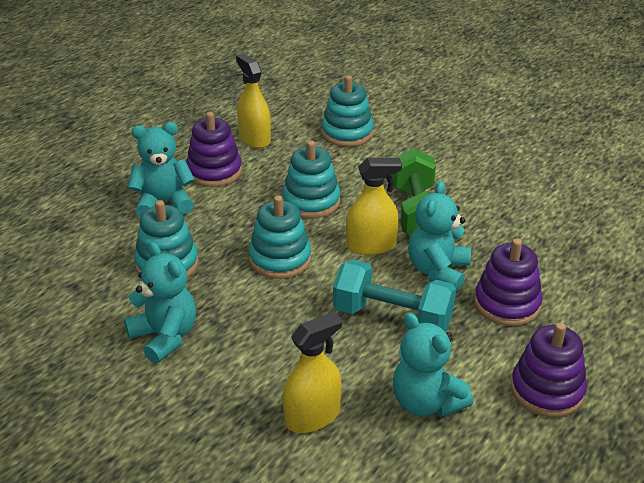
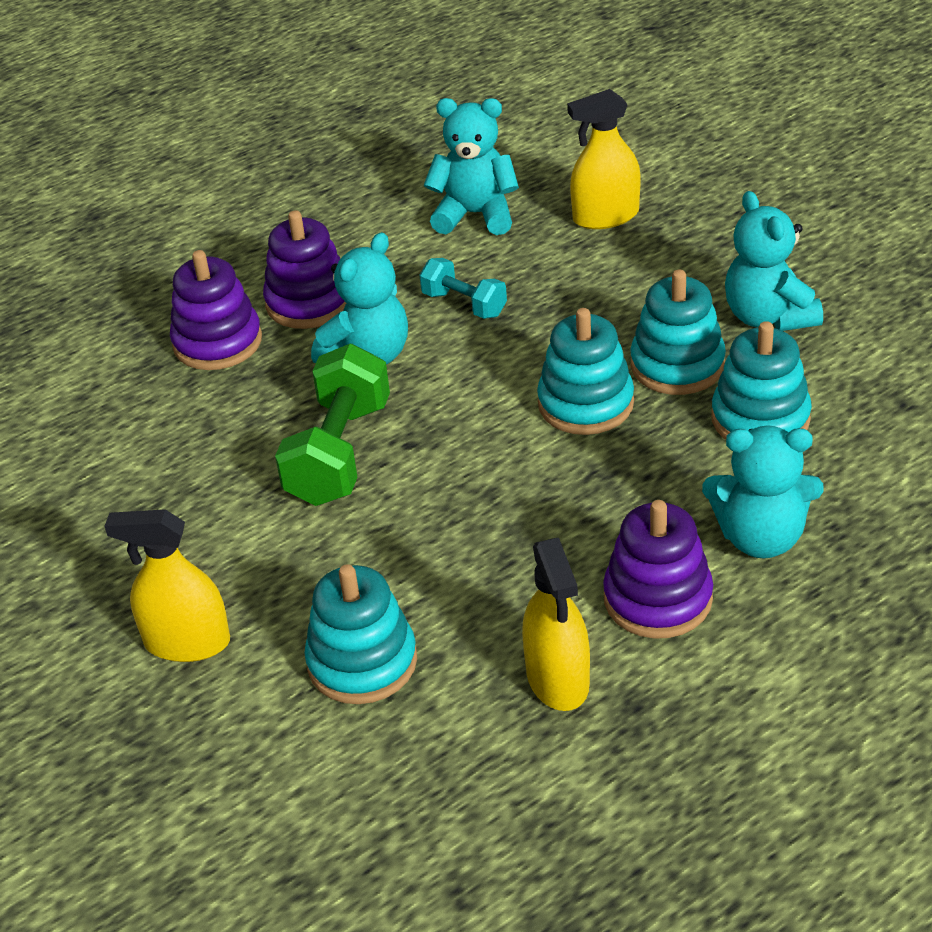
camera: 160 degrees left, 5 degrees up
turquoise stacking toy [282,140,340,219] -> turquoise stacking toy moved to [630,270,726,395]
turquoise dumbbell [333,259,456,331] -> turquoise dumbbell [419,258,507,319], size x0.57
yellow spray bottle [346,158,402,255] -> yellow spray bottle moved to [104,509,230,662]
turquoise teddy bear [393,313,473,417] -> turquoise teddy bear turned 60 degrees counterclockwise [424,98,519,235]
purple stacking toy [511,322,587,418] -> purple stacking toy moved to [170,250,262,370]

